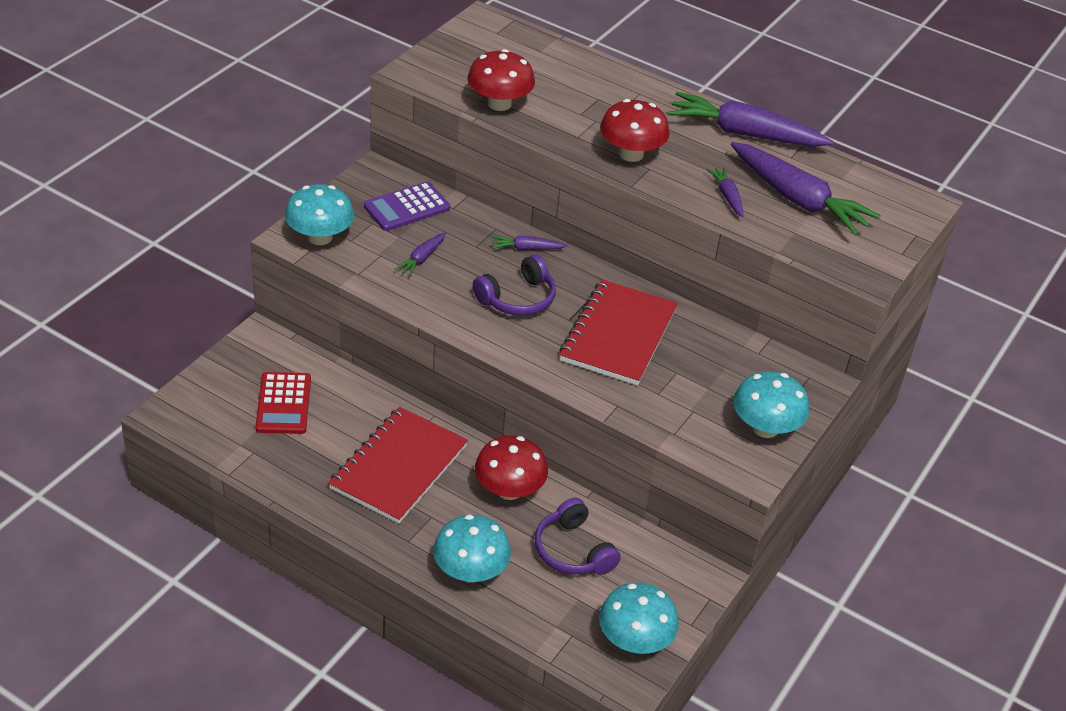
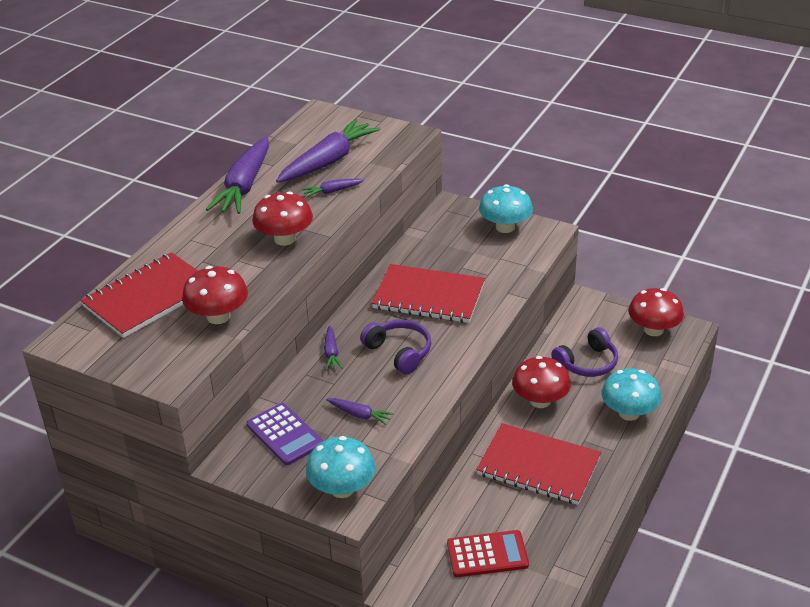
camera: 90 degrees left, 5 degrees down
turquoise mushroom [599,583,679,654] -> red mushroom [628,288,684,336]
none -> red notebook [80,252,198,338]

